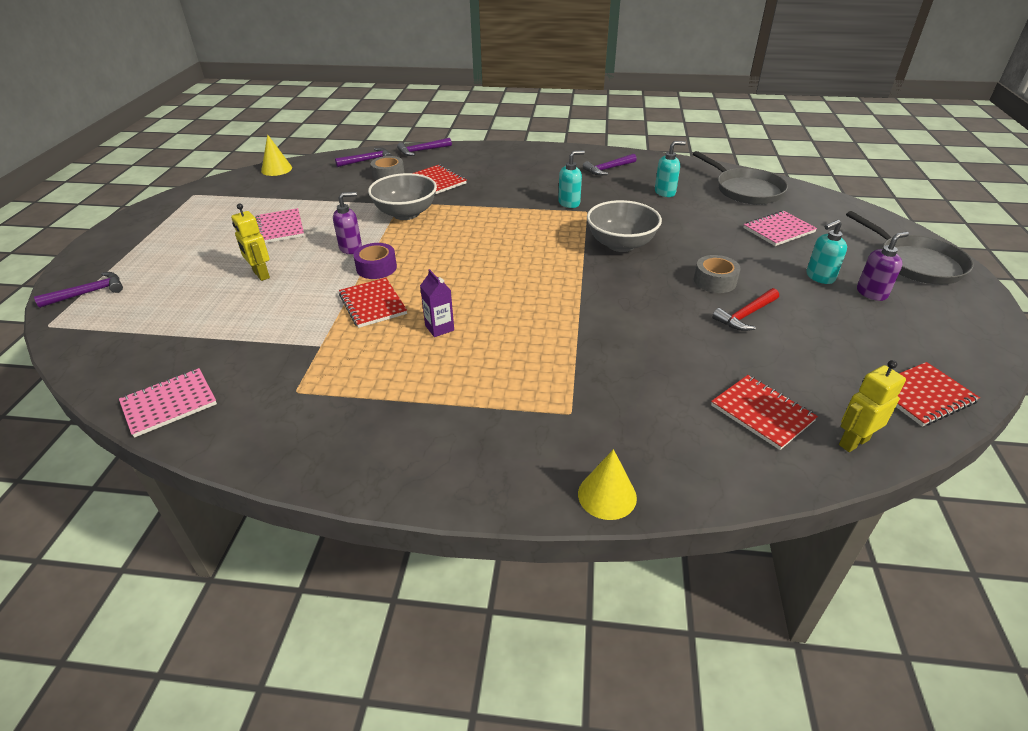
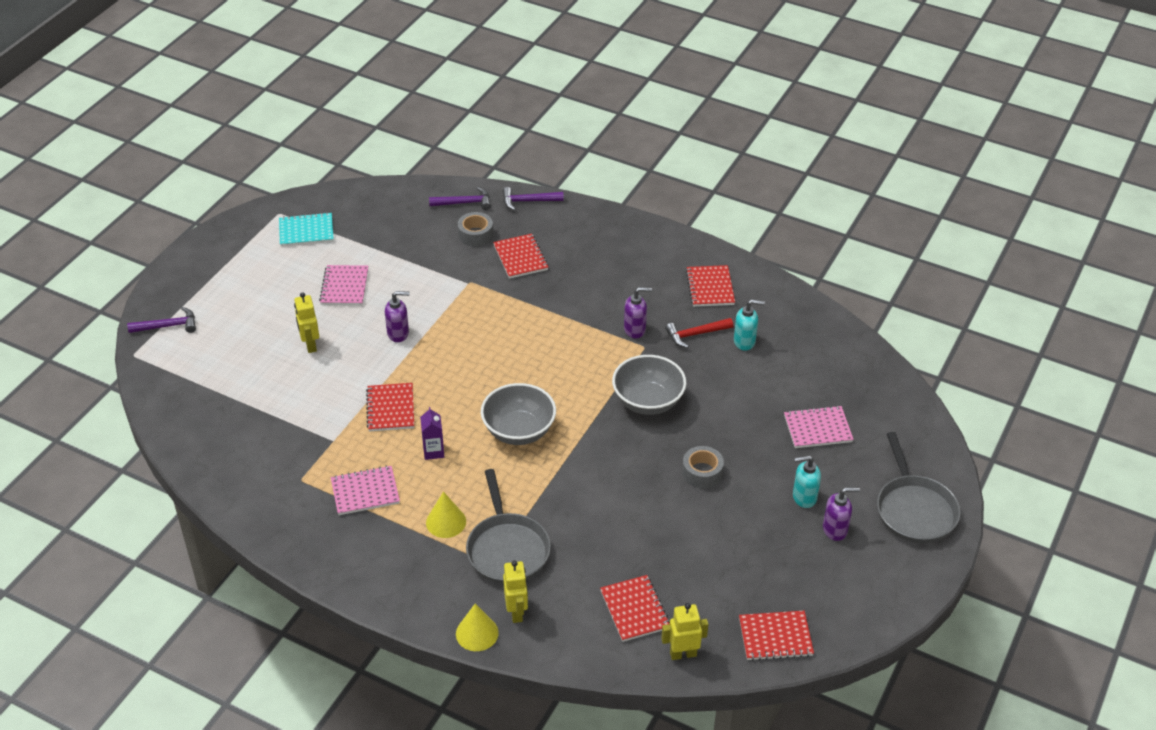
camera: 20 degrees right, 5 degrees up
pink notebook [119,368,217,438] -> pink notebook moved to [331,466,400,515]
yellow cone [261,134,292,176] -> yellow cone moved to [426,492,466,538]
purple tape [353,243,397,279] -> none
grey bowl [368,173,437,220] -> grey bowl moved to [481,383,556,445]
turquoise soap dispenser [558,150,585,208] -> purple soap dispenser [624,287,652,338]
purple hammer [583,154,637,176] -> red notebook [686,265,735,307]
grey pan [693,151,788,204] -> grey pan moved to [466,469,551,584]
red hammer [712,288,779,331] -> red hammer moved to [665,318,733,348]
none -> turquoise notebook [279,212,334,247]
none -> yellow robot [503,560,528,623]

